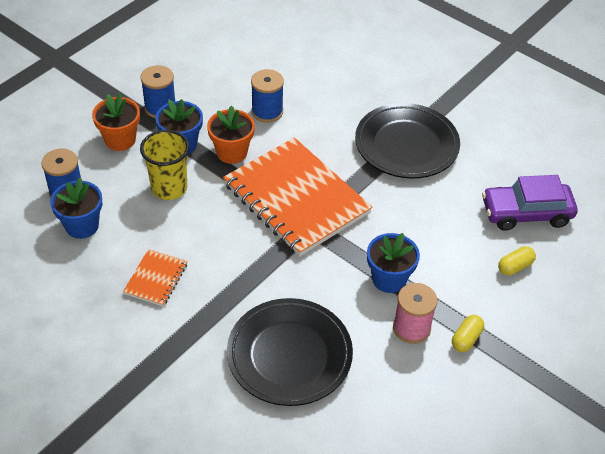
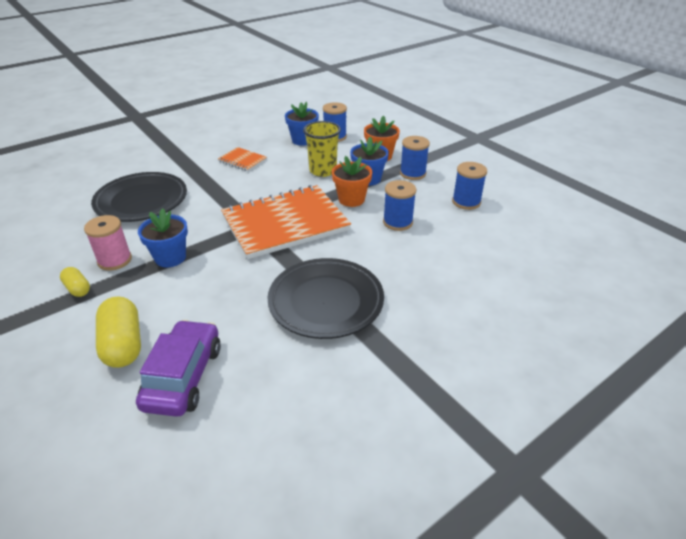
camera: 105 degrees right, 10 degrees down
yellow capsule [498,246,536,276] -> yellow capsule [96,297,141,368], size x1.81
none -> blue spool [452,162,487,210]

